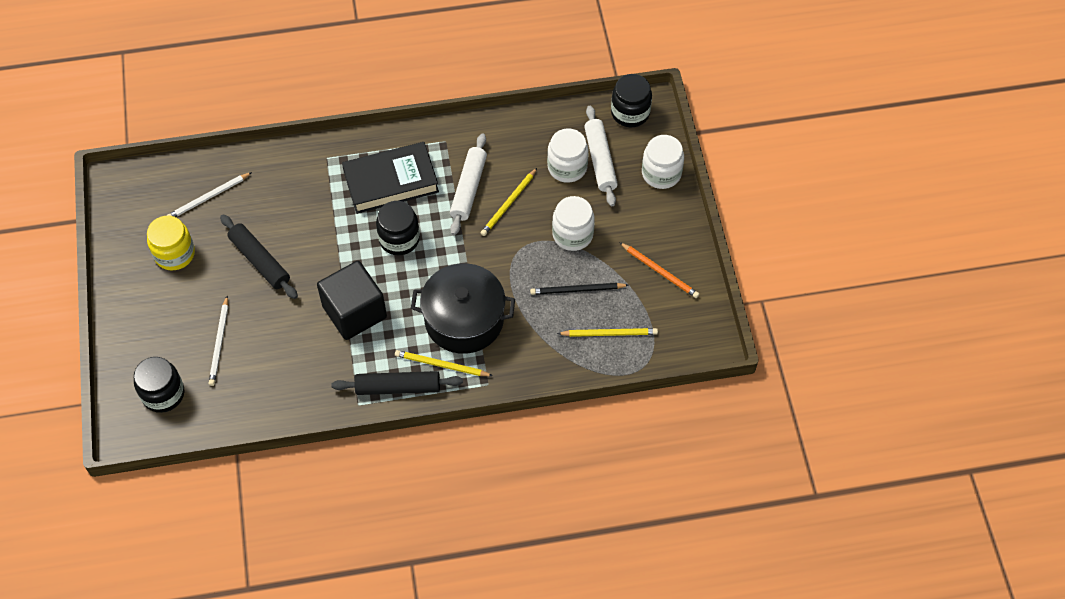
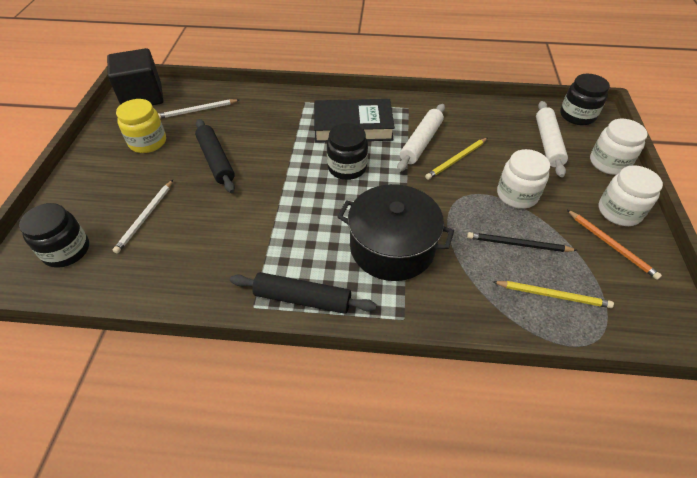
camera: 15 degrees right, 10 degrees down
black cube [317,261,387,340] -> black cube moved to [107,48,164,105]
yellow pencil [395,350,493,376] -> none
white jar [547,128,588,183] -> white jar moved to [599,165,663,226]

